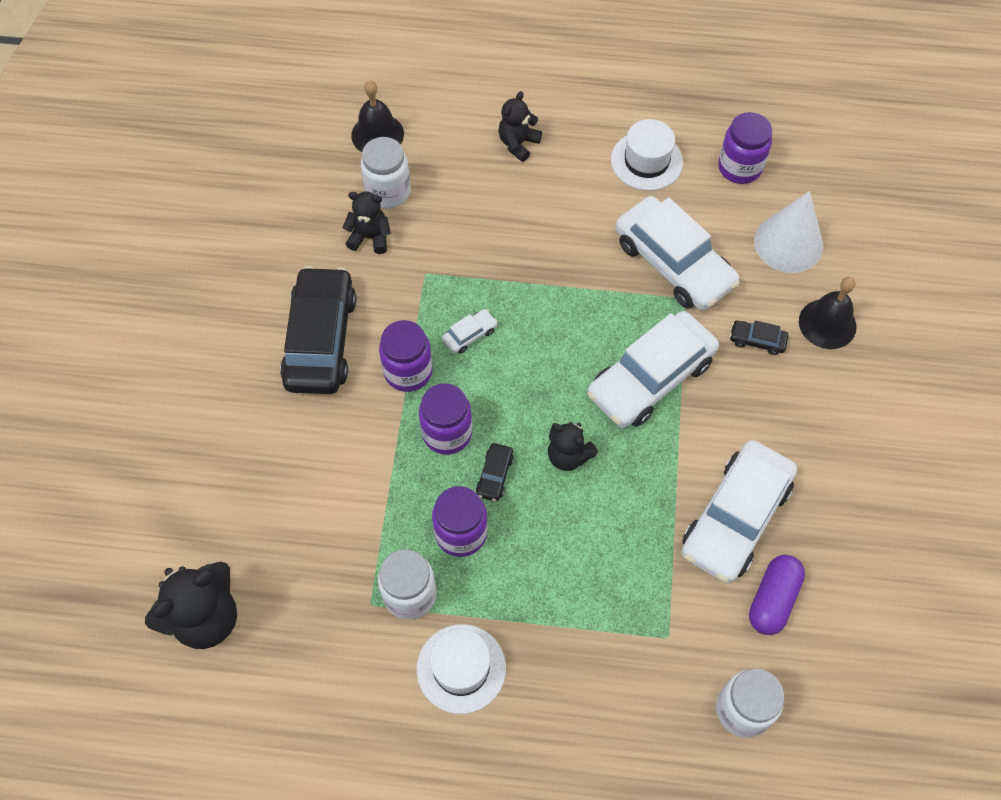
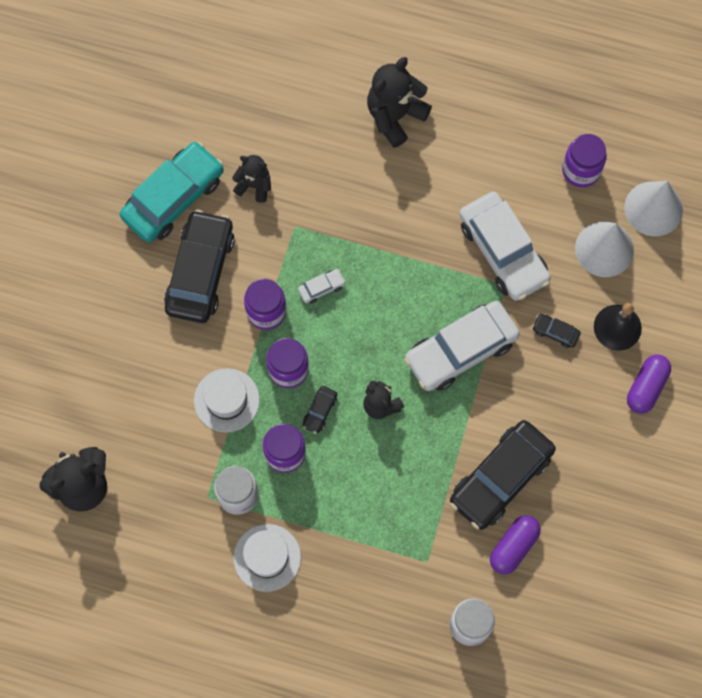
camera: 10 degrees right, 10 degrees up
black bell [351,80,404,152] -> none
white jar [361,137,411,209] -> none
black teddy bear [498,91,542,162] -> black teddy bear [367,57,432,148], size x1.67
white hat [611,119,683,191] -> white hat moved to [194,368,260,432]
white car [681,440,797,583] -> black car [450,420,556,530]
none -> turquoise car [120,142,224,242]
none -> white cone [624,181,683,236]
none -> purple capsule [627,354,671,414]

